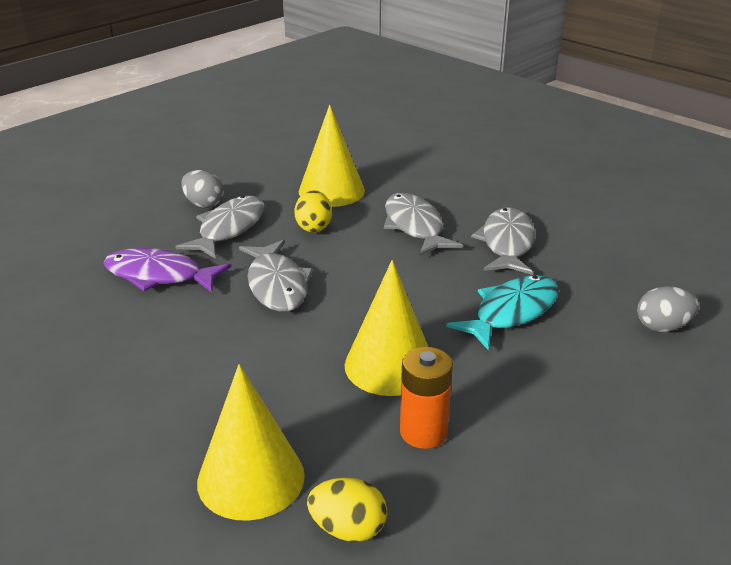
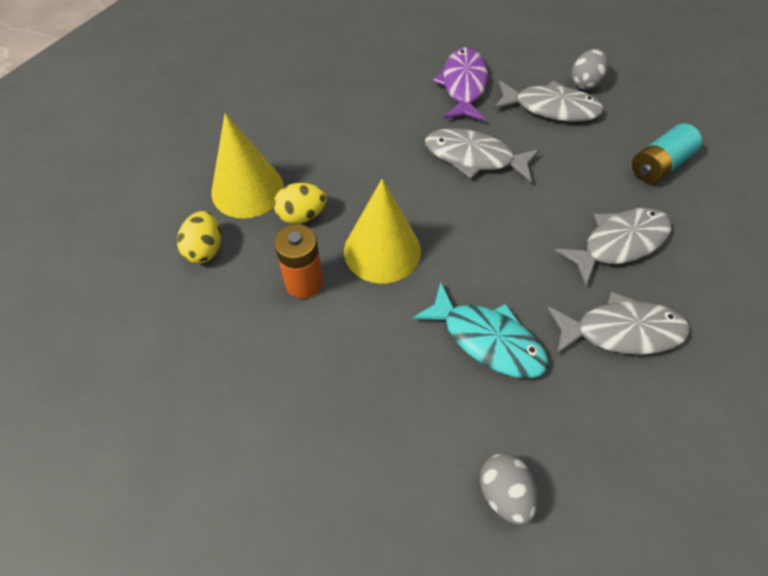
camera: 80 degrees right, 25 degrees up
grey fish [239,240,314,312] -> grey fish turned 45 degrees clockwise [425,128,540,182]
yellow egg [295,190,332,233] -> yellow egg moved to [273,183,327,224]
yellow cone [299,105,365,207] -> turquoise battery [632,123,702,183]

